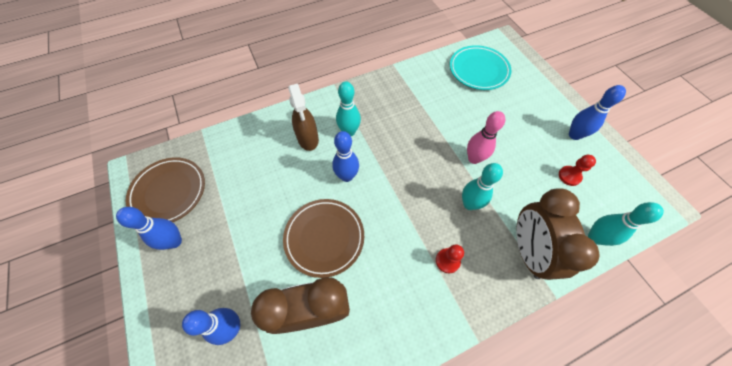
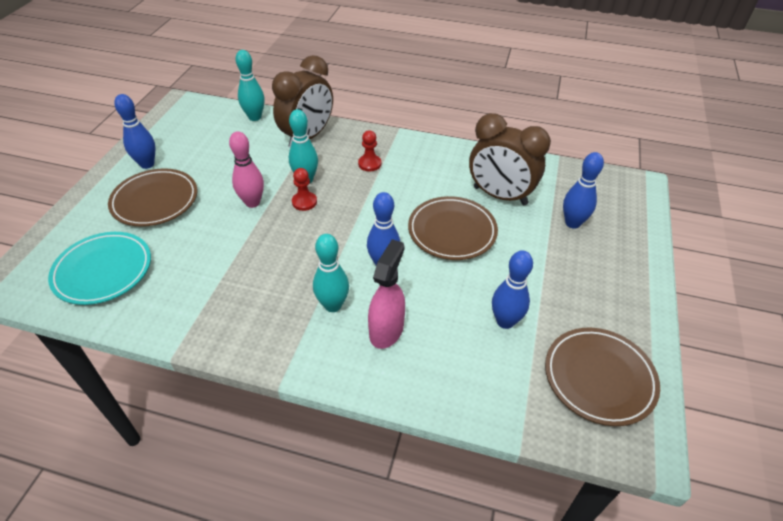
camera: 140 degrees left, 15 degrees down
blue bowling pin [116,207,182,250] -> blue bowling pin moved to [492,250,533,329]
brown spray bottle [288,84,319,151] -> pink spray bottle [368,239,405,349]
red pawn [559,155,596,186] -> red pawn moved to [292,168,317,211]
none -> brown plate [108,168,197,227]

